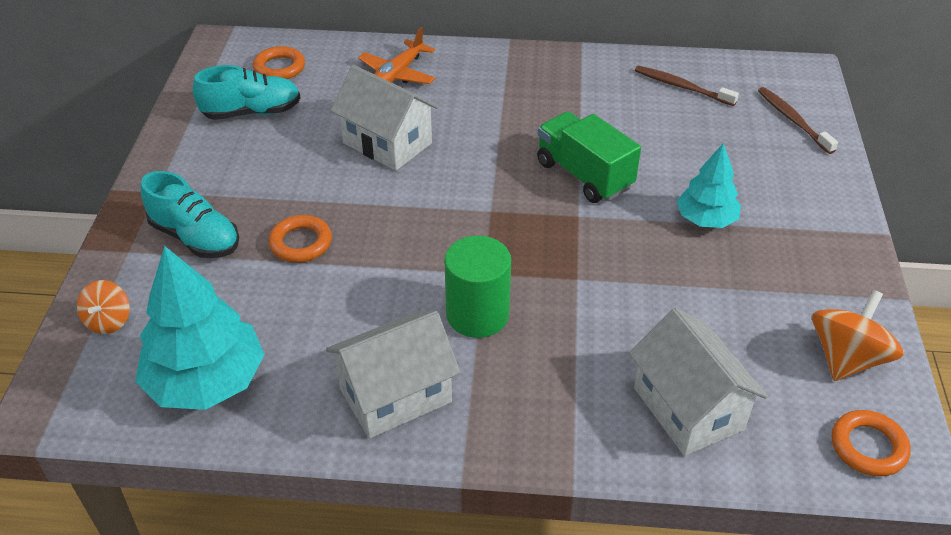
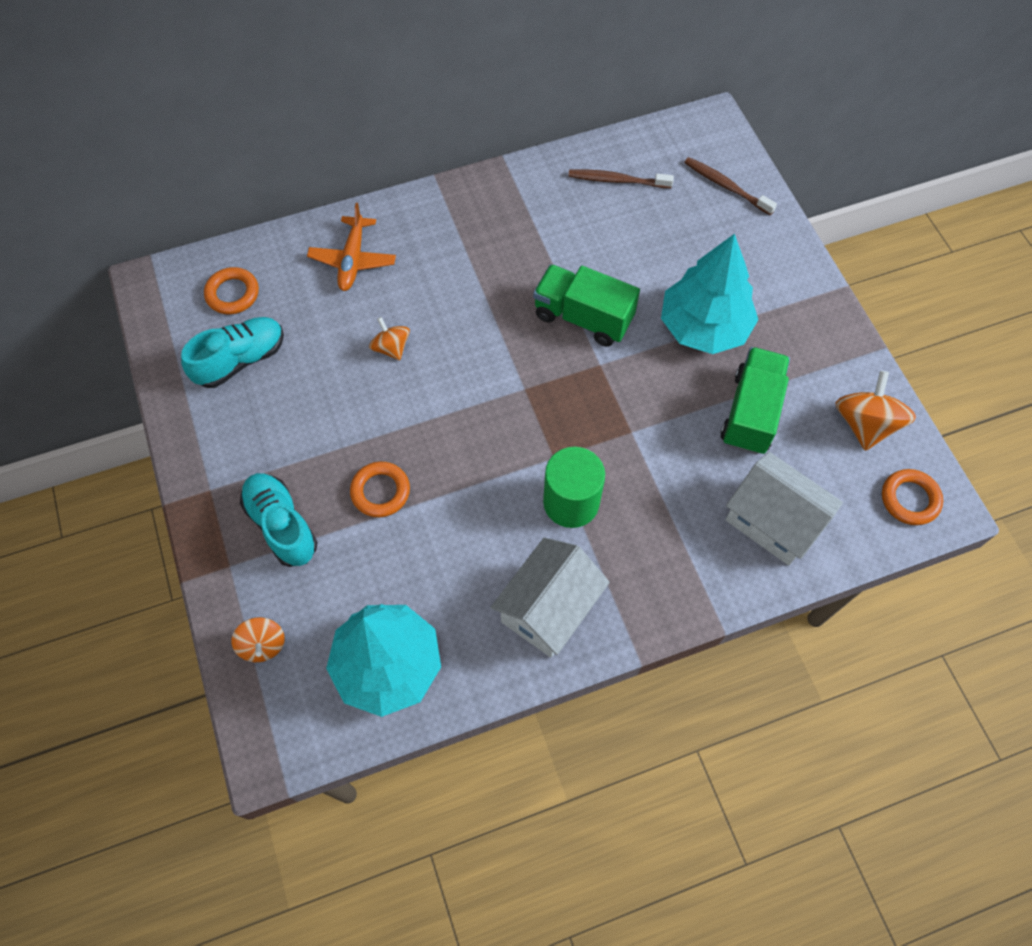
camera: 25 degrees left, 20 degrees up
turquoise shoe [141,171,239,258] -> turquoise shoe turned 135 degrees counterclockwise [240,473,317,567]
white house [330,65,439,171] -> orange spinning top [369,317,410,360]
turquoise tree [677,143,741,228] -> turquoise tree [661,234,758,354], size x1.67
none -> green truck [721,347,790,455]

